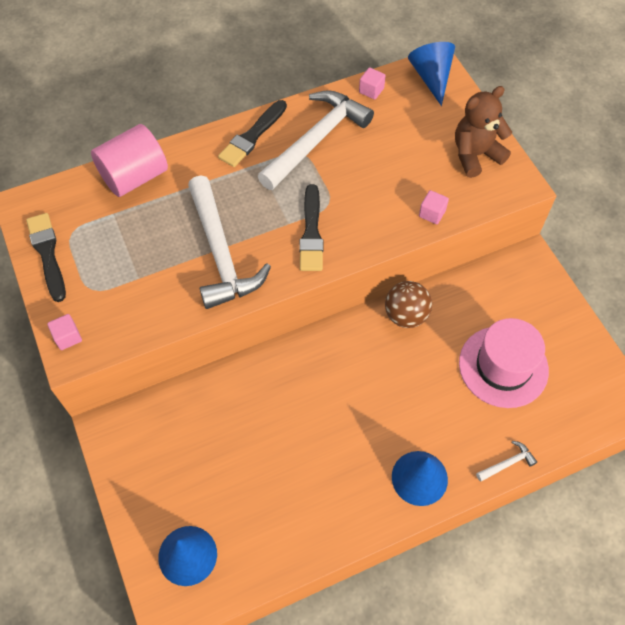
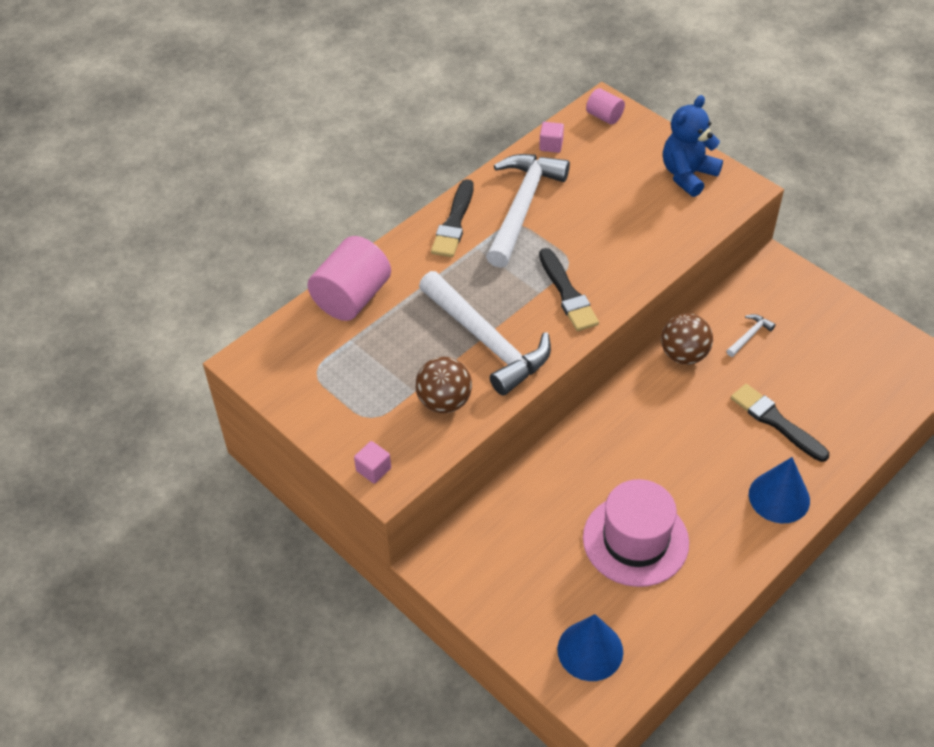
camera: 20 degrees left, 10 degrees down
black brush [26,213,66,302] -> black brush moved to [731,384,829,462]
blue cone [408,42,455,106] -> pink cylinder [586,88,625,125]
pink cube [419,190,449,224] -> none
brown teddy bear [455,86,512,178] -> blue teddy bear [663,95,723,197]
pink hat [459,318,549,408] -> pink hat moved to [583,479,689,587]
white hammer [476,441,537,482] -> white hammer moved to [726,314,776,357]
none -> brown ball [416,357,472,413]

